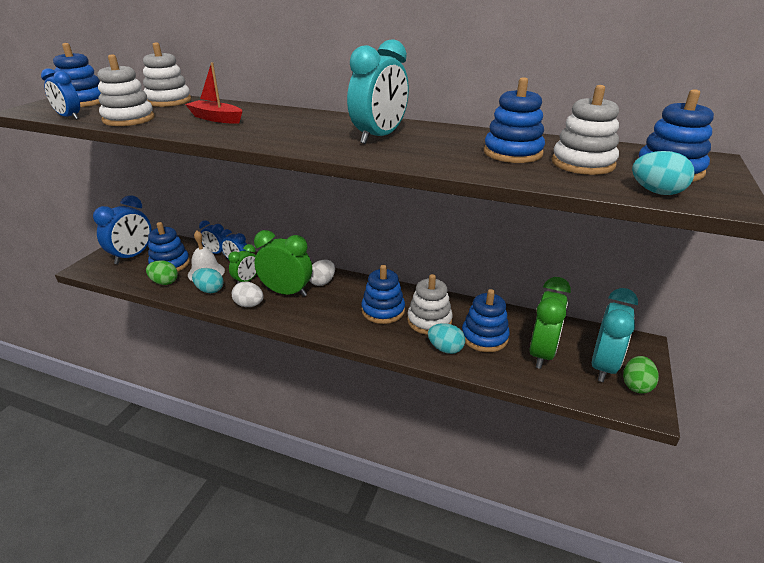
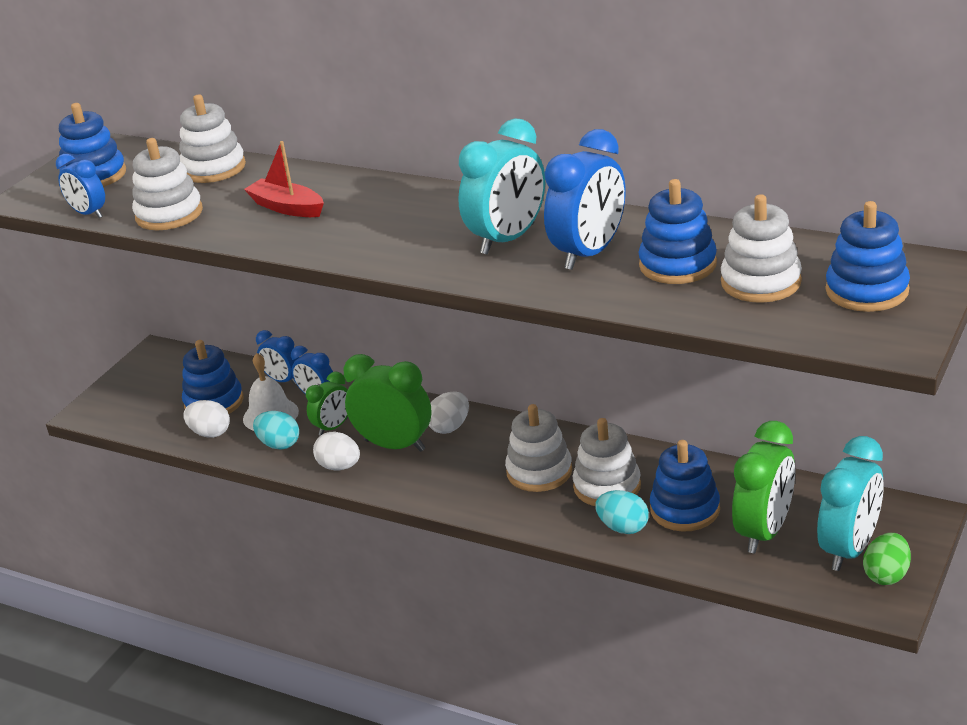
camera: 10 degrees right, 0 degrees up
blue clock [93,195,152,264] -> blue clock moved to [544,129,626,270]
green egg [146,260,178,285] -> white egg [183,400,230,438]
blue stacking toy [362,265,405,324] -> white stacking toy [505,404,572,492]
turquoise egg [632,151,695,195] -> none

